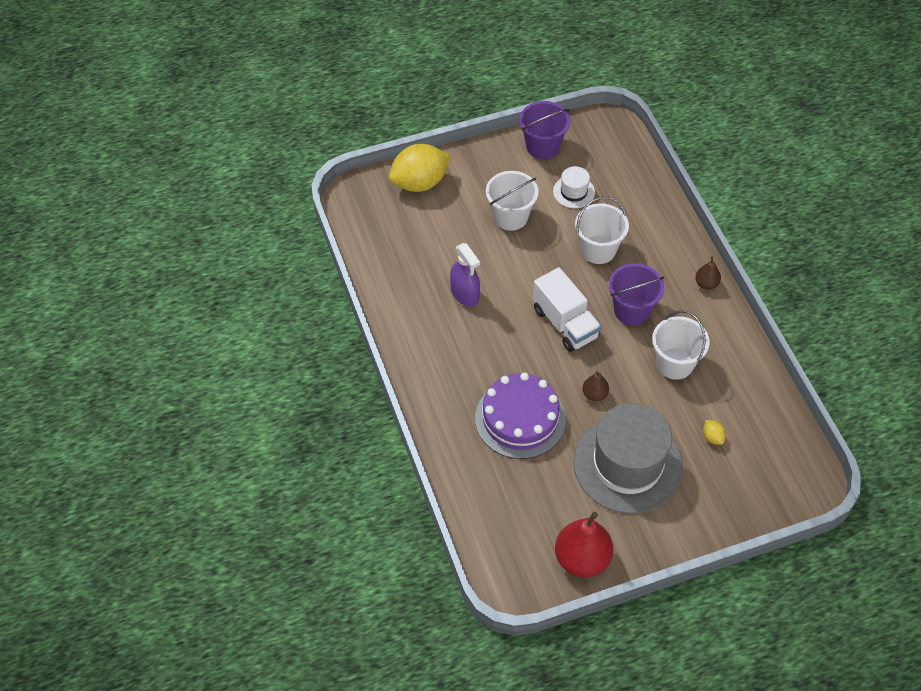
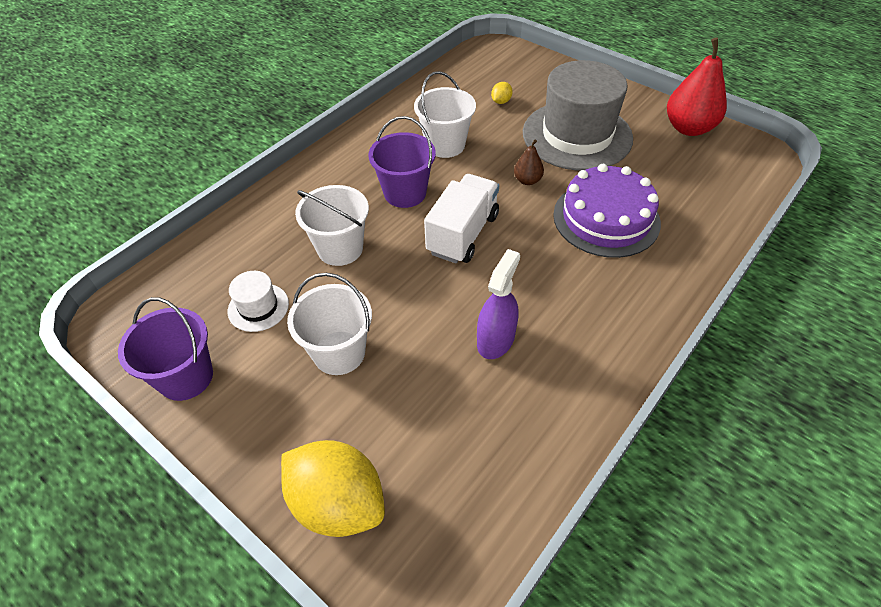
camera: 120 degrees left, 5 degrees down
brown pear [695,256,721,290] -> none

